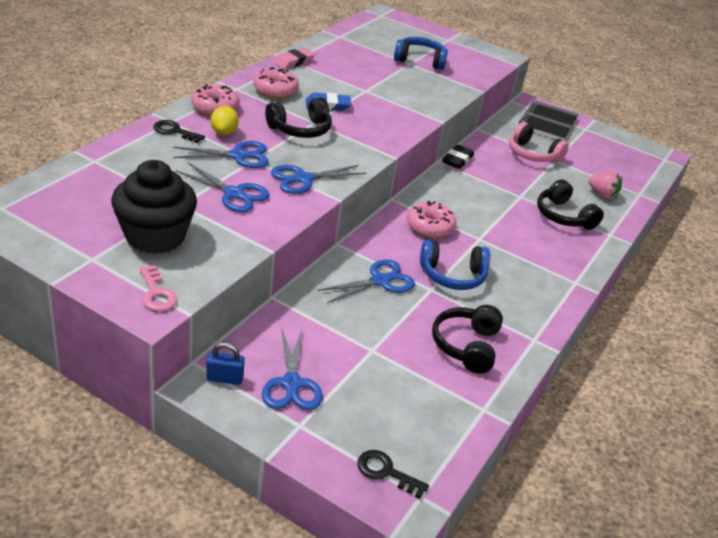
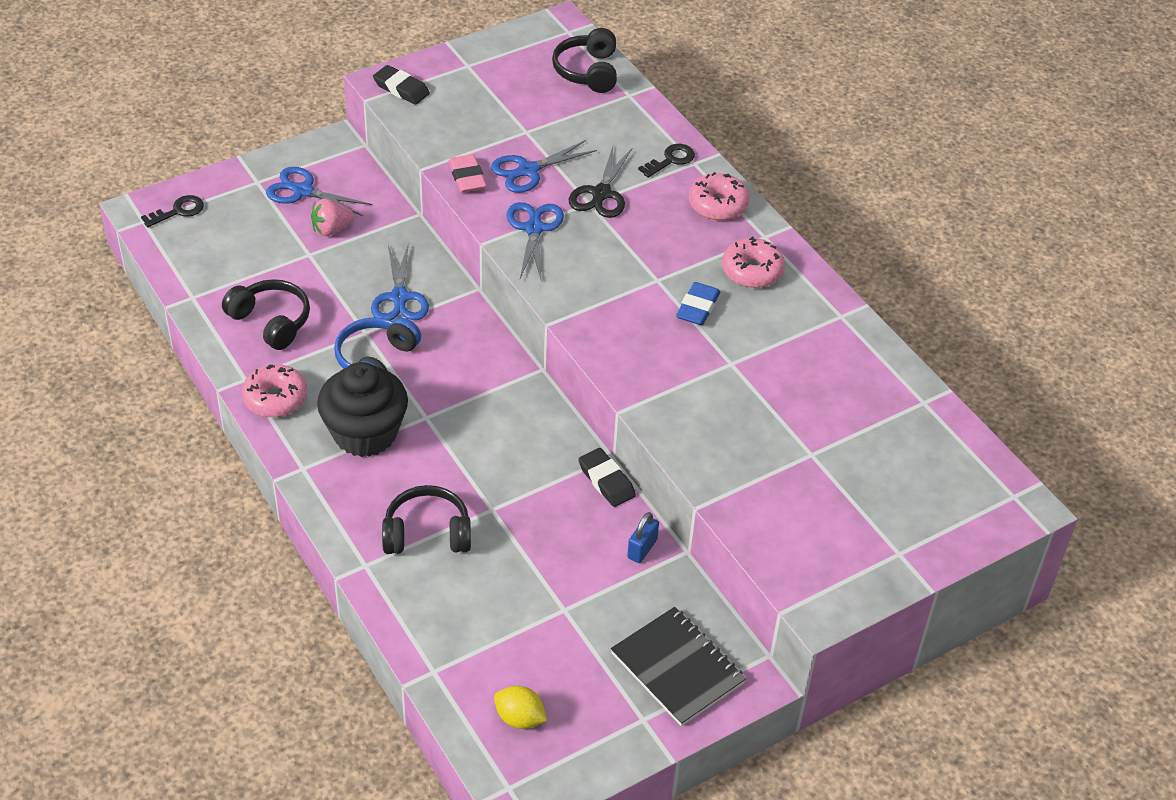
camera: 120 degrees right, 10 degrees up
black cupcake [111,160,197,254] -> black cupcake moved to [317,362,408,457]
pink key [139,265,177,311] -> black eraser [373,65,430,105]
blue scissors [173,141,269,168] -> black scissors [569,146,633,218]
blue padlock [206,342,245,385] -> blue padlock moved to [627,512,659,563]
yellow lemon [211,106,239,135] -> yellow lemon moved to [494,686,547,729]
black headphones [265,97,332,138] -> black headphones moved to [552,28,617,93]
pink eraser [273,48,315,69] -> pink eraser moved to [448,154,487,192]
blue headphones [394,37,448,70] -> none
pink donut [407,201,456,238] -> pink donut moved to [242,364,307,417]
pink headphones [509,122,569,162] -> none
pink strawberry [588,171,622,199] -> pink strawberry moved to [311,199,355,236]

